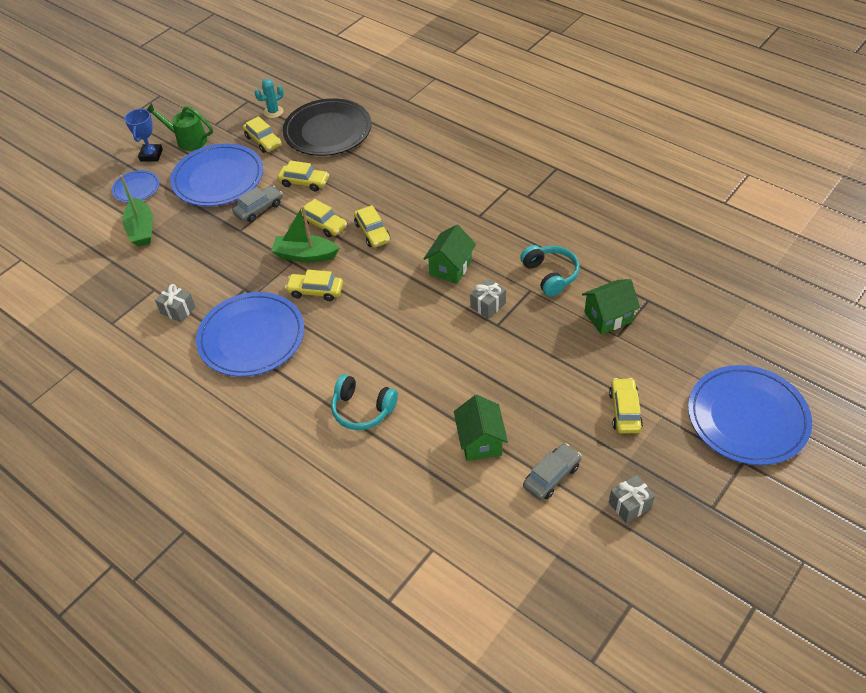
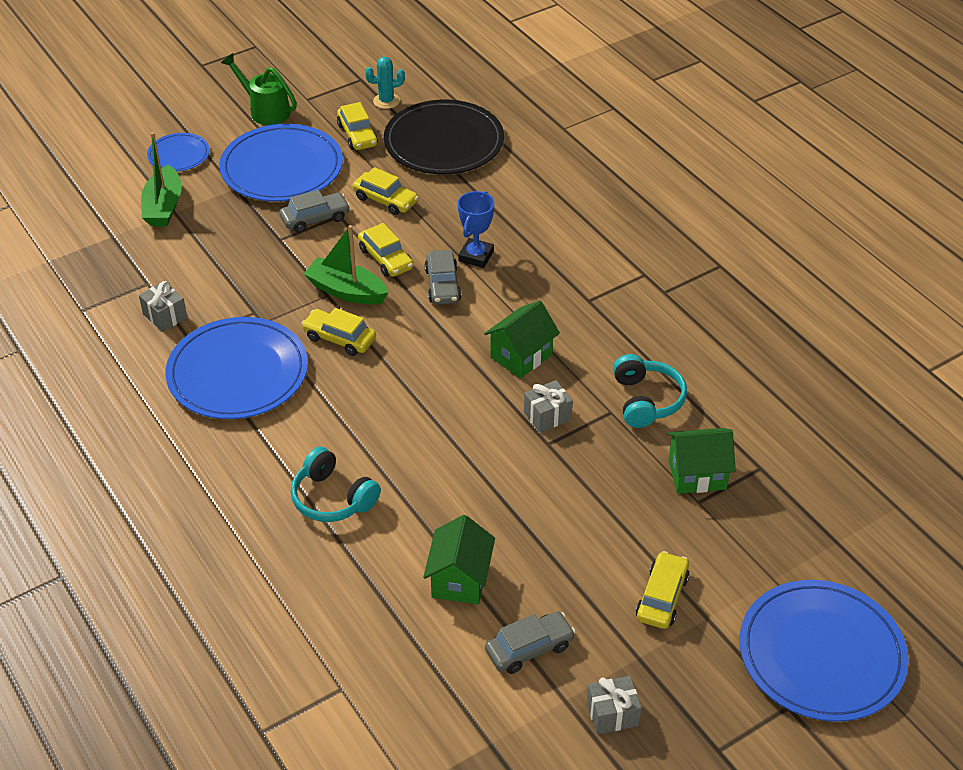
camera: 15 degrees right, 5 degrees down
blue trophy [124,108,163,161] -> blue trophy moved to [458,191,495,268]
yellow car [354,205,391,248] -> grey car [425,250,461,304]

